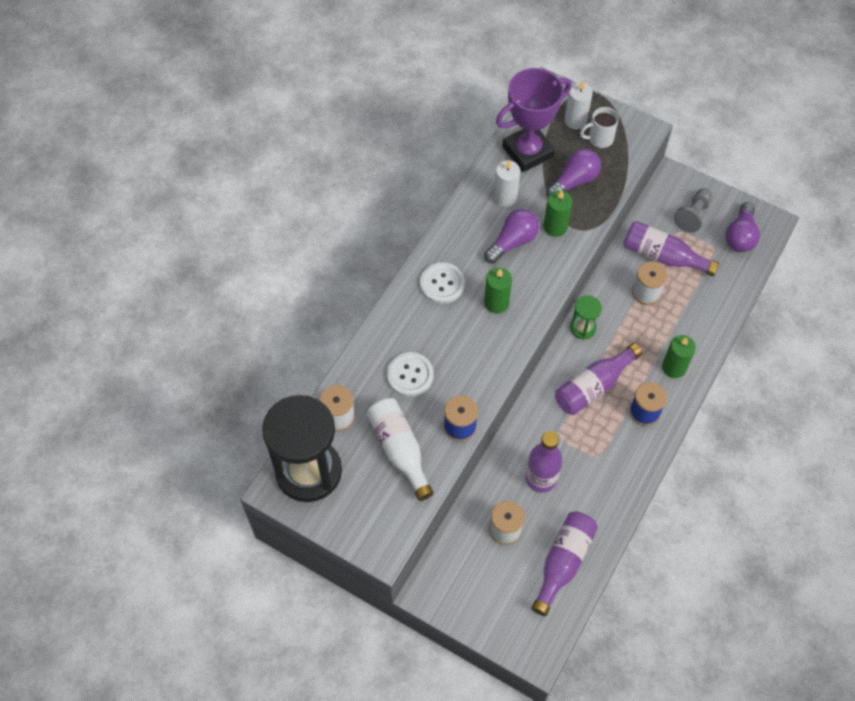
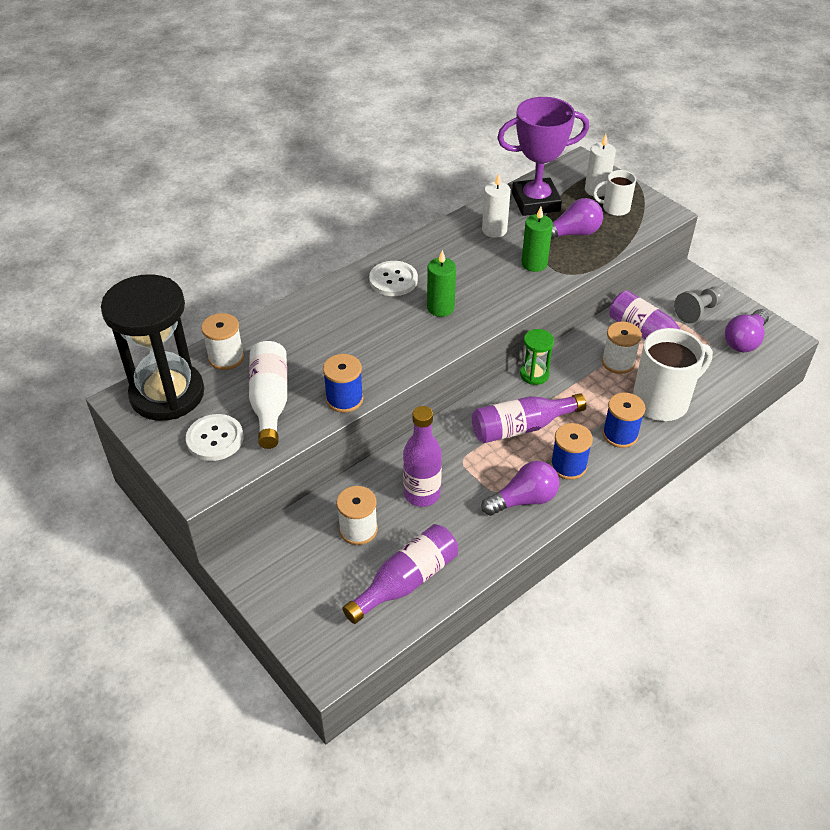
camera: 20 degrees right, 15 degrees down
white button [387,352,433,397] -> white button moved to [186,414,243,461]
purple light bulb [484,209,539,263] -> purple light bulb moved to [481,461,559,516]
green candle [662,335,696,378] -> blue spool [602,393,646,448]
none -> white mug [633,328,713,421]

